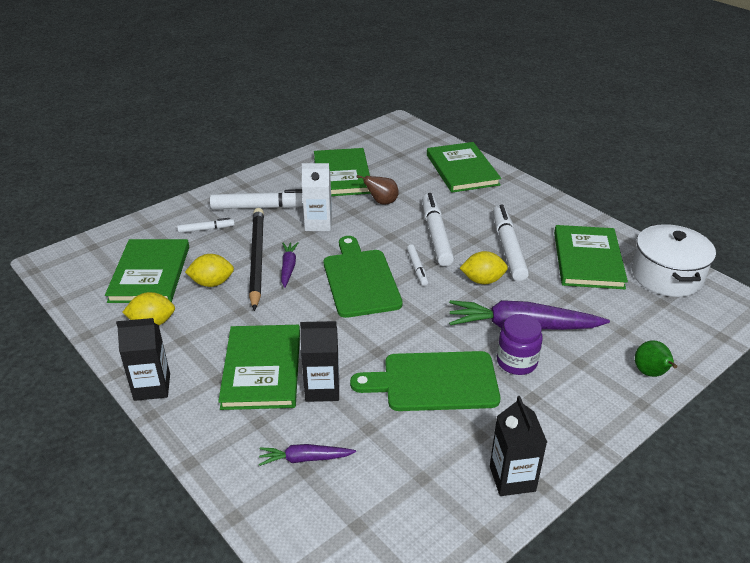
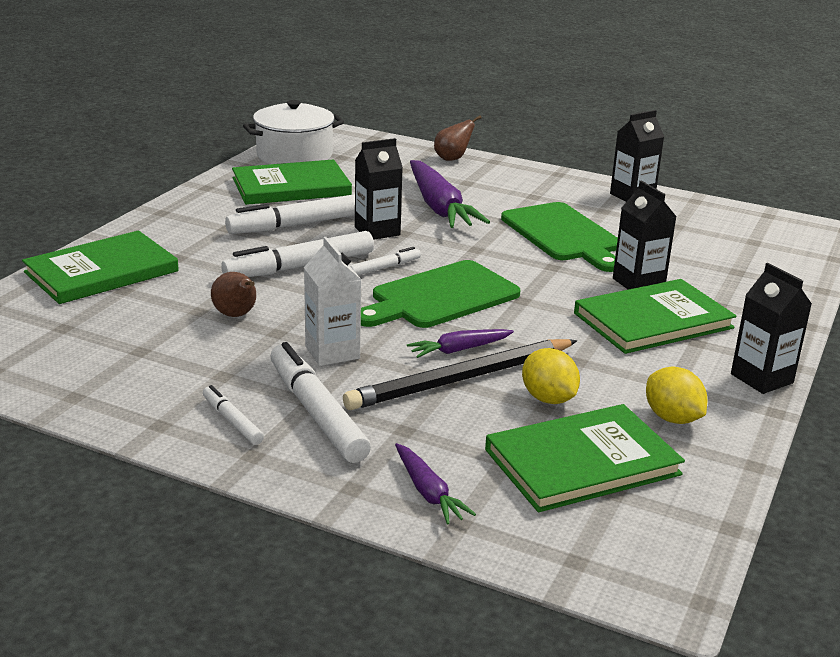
camera: 115 degrees left, 10 degrees down
white marker [177,218,235,233] -> white marker moved to [203,385,264,445]
purple carrot [259,444,356,466] -> purple carrot moved to [395,443,476,524]
green book [314,148,371,196] -> none
yellow lemon [460,251,508,284] -> black carton [355,138,403,240]
purple jar [497,314,543,375] -> none
green pear [635,340,677,377] -> brown pear [434,115,482,161]

